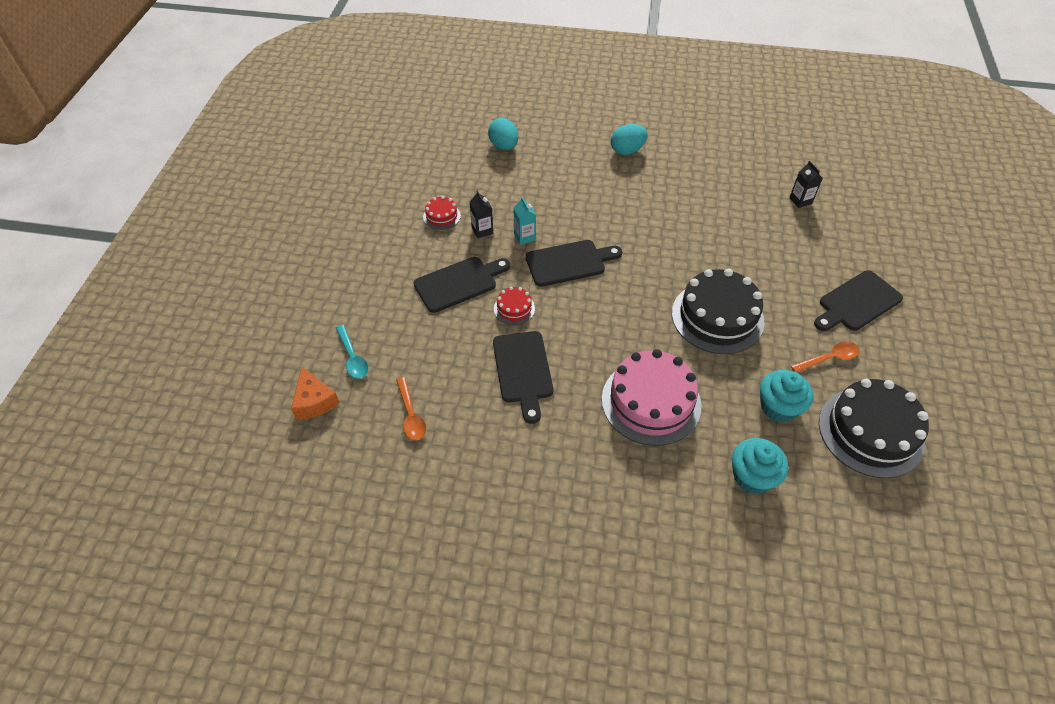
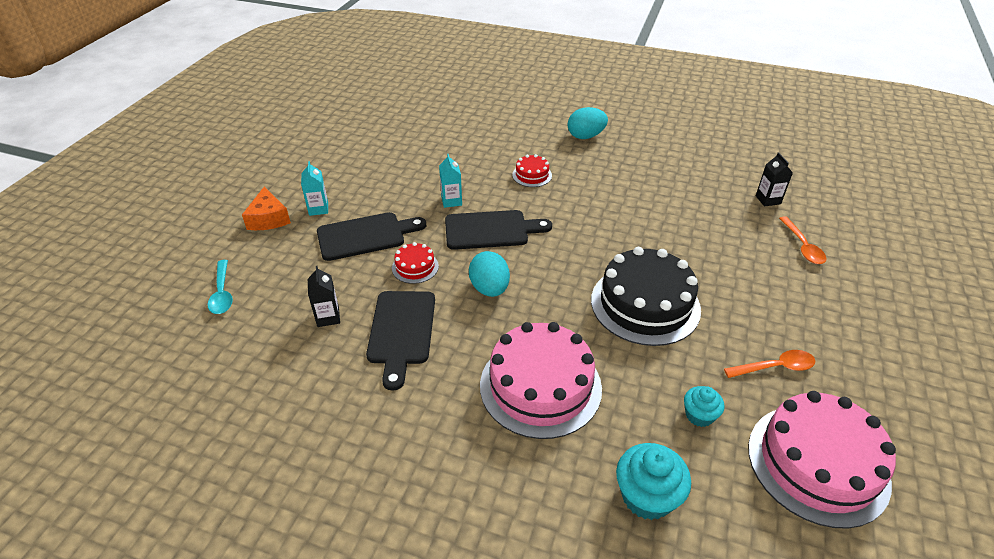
camera: 10 degrees right, 10 degrees down
orange cheese [291,367,340,419] -> orange cheese moved to [242,187,291,230]
orange spoon [396,377,426,440] -> orange spoon moved to [779,216,826,264]
red cake [423,196,461,230] -> red cake moved to [512,154,552,187]
black carton [470,190,493,238] -> black carton moved to [308,266,340,327]
turquoise egg [488,118,518,150] -> turquoise egg moved to [469,251,510,297]
turquoise cupcake [760,370,813,423] -> turquoise cupcake [684,386,725,427], size x0.60
black cutting board [814,270,903,331] -> none
black cake [819,379,929,478] -> pink cake [748,391,896,529]
none -> turquoise carton [301,161,328,216]

